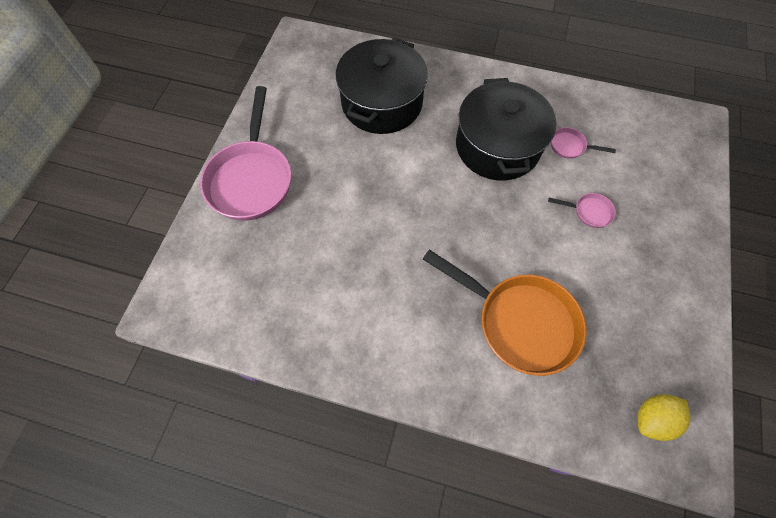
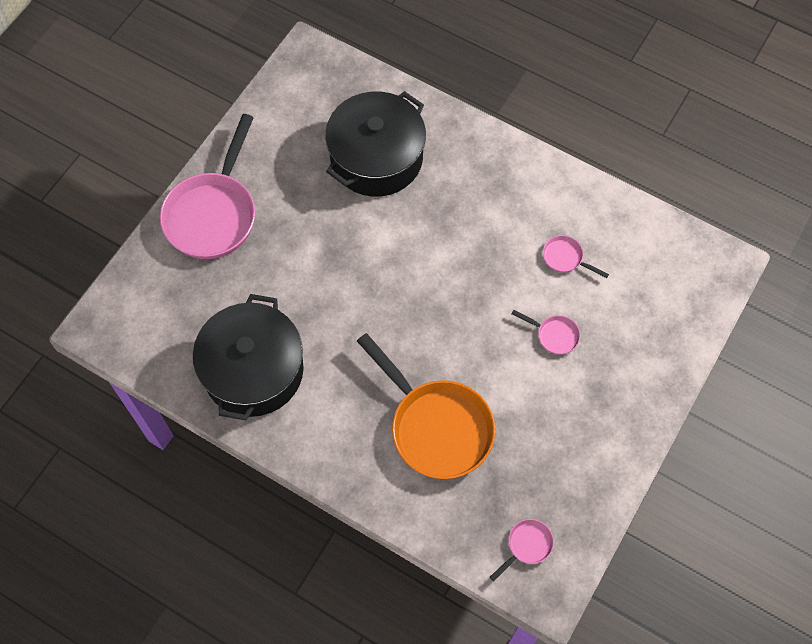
camera: 15 degrees right, 0 degrees up
black pot [456,78,556,181] -> black pot moved to [193,294,304,420]
yellow lemon [637,394,690,441] -> pink pan [490,519,554,581]

